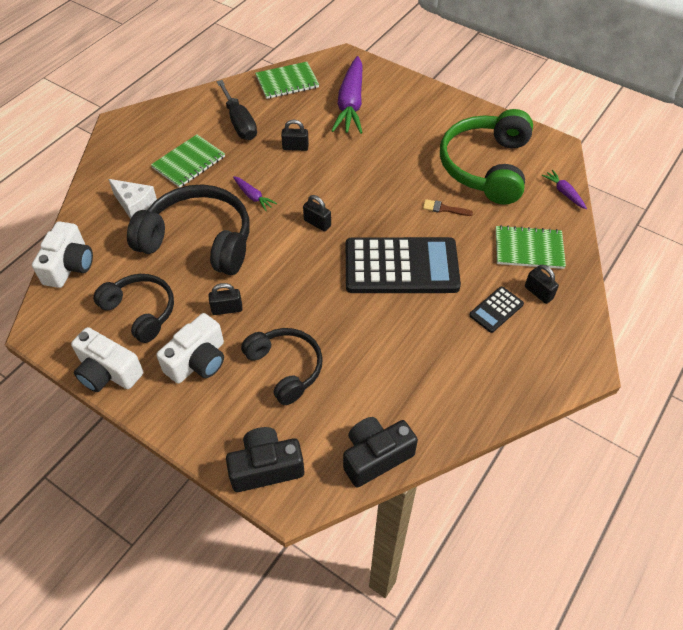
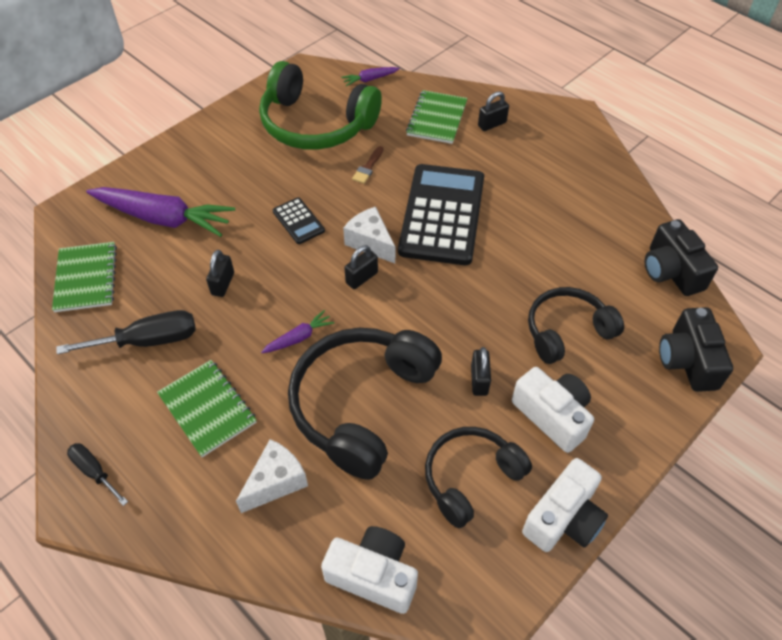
camera: 80 degrees left, 0 degrees up
black calculator [469,286,524,333] -> black calculator moved to [273,197,325,244]
none -> black screwdriver [67,443,128,506]
none -> white cheese [343,207,395,263]

